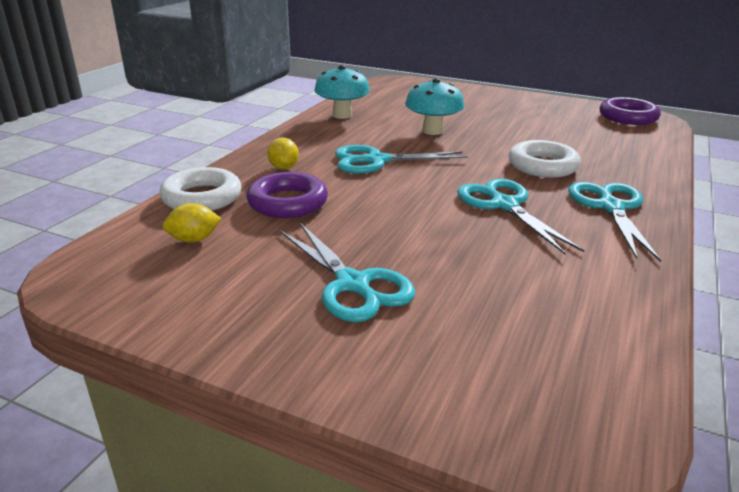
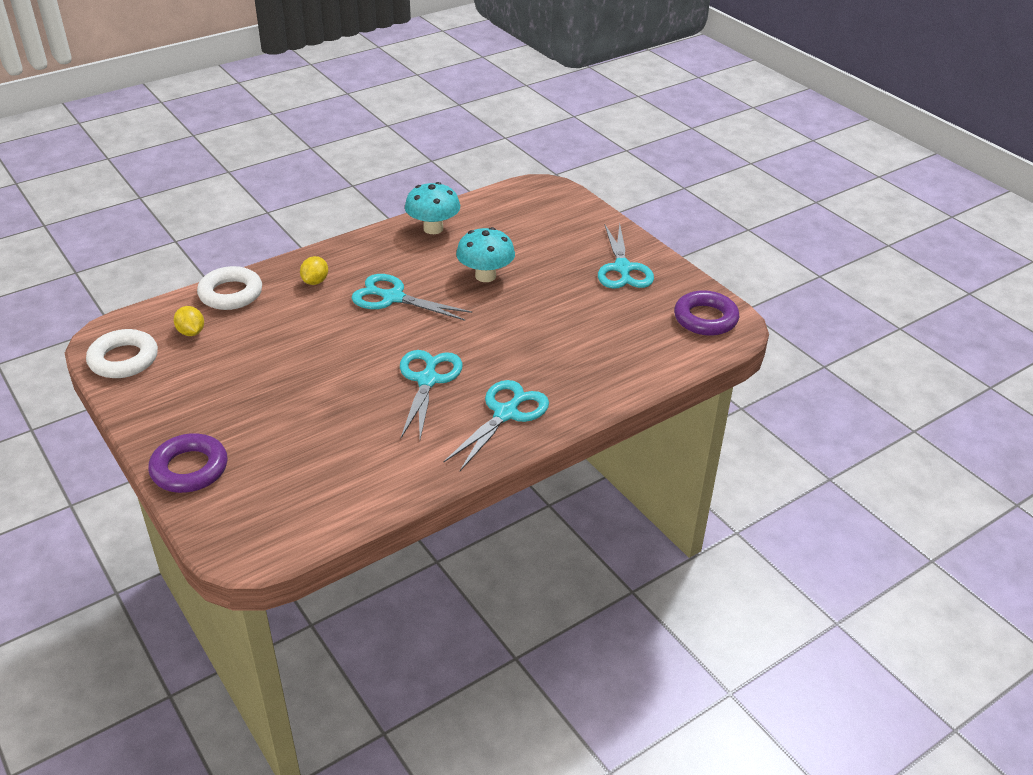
camera: 30 degrees right, 10 degrees up
yellow lemon [162,203,221,242] -> yellow lemon turned 45 degrees clockwise [174,306,204,336]
purple ring [247,172,328,218] -> purple ring moved to [148,433,227,493]
turquoise scissors [280,223,415,322] -> turquoise scissors moved to [598,224,654,289]
white ring [509,140,581,178] -> white ring moved to [86,329,158,378]

